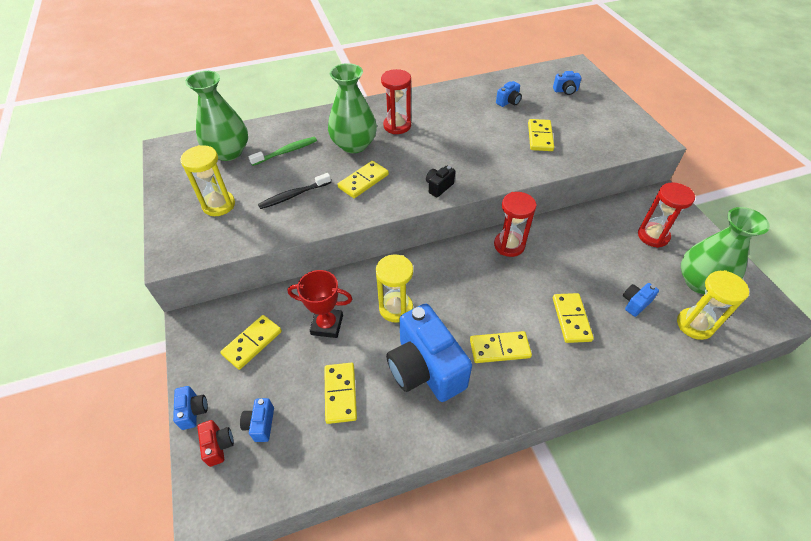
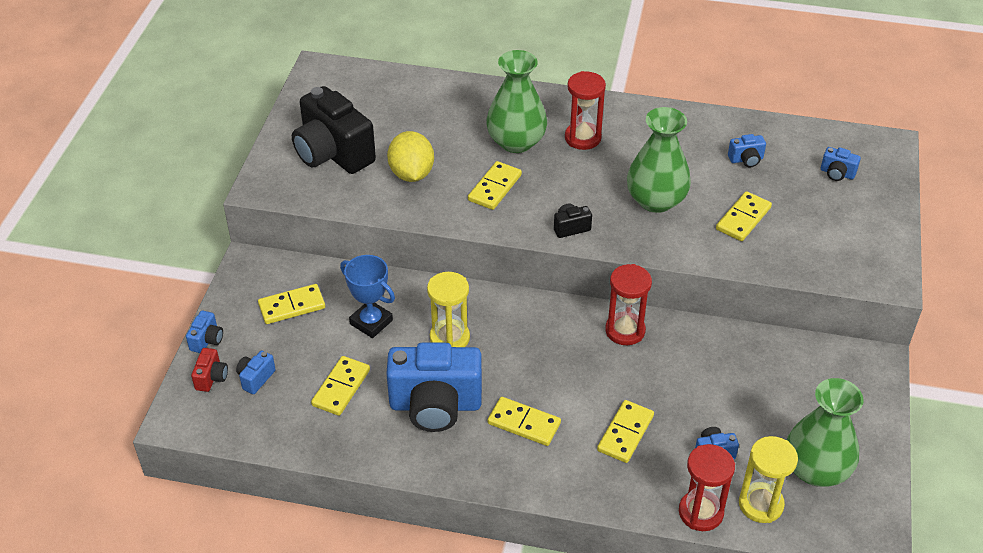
camera: 30 degrees right, 5 degrees down
yellow hourglass [180,145,235,216] -> black camera [292,86,376,174]
green vase [185,71,248,161] -> green vase moved to [627,107,691,213]
green toothbrush [248,137,317,166] -> none
black toothbrush [258,173,331,209] -> yellow lemon [387,131,434,182]
red trophy [288,270,352,338] -> blue trophy [340,255,395,338]
yellow domino [338,161,389,198] -> yellow domino turned 45 degrees counterclockwise [468,161,522,210]
blue camera [386,304,472,402] -> blue camera turned 90 degrees counterclockwise [386,343,482,432]
red hourglass [638,182,695,248] -> red hourglass moved to [679,444,735,531]

